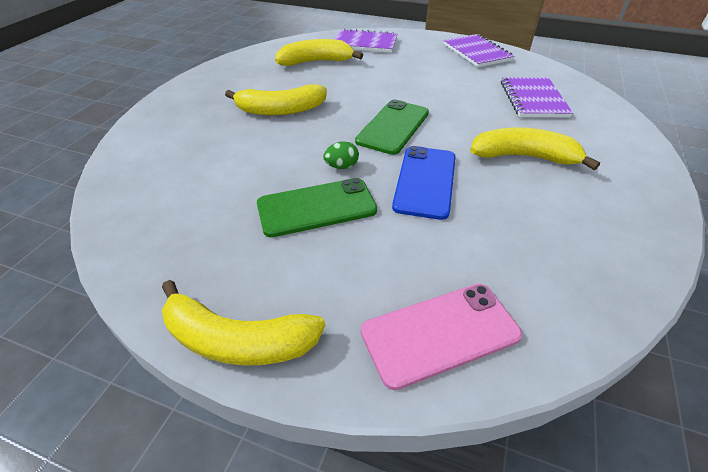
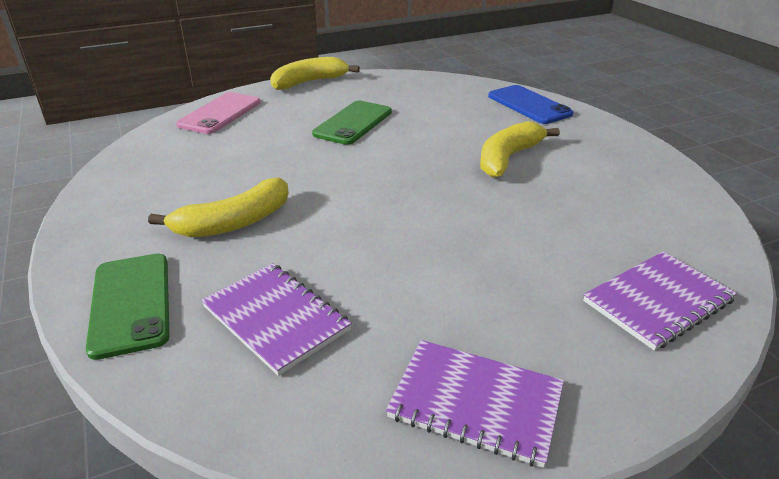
camera: 135 degrees right, 10 degrees down
yellow banana [275,39,363,66] -> none
green egg [323,141,359,169] -> none
green phone [355,100,429,155] -> green phone moved to [86,253,170,360]
blue phone [392,146,456,220] -> blue phone moved to [488,85,573,124]

